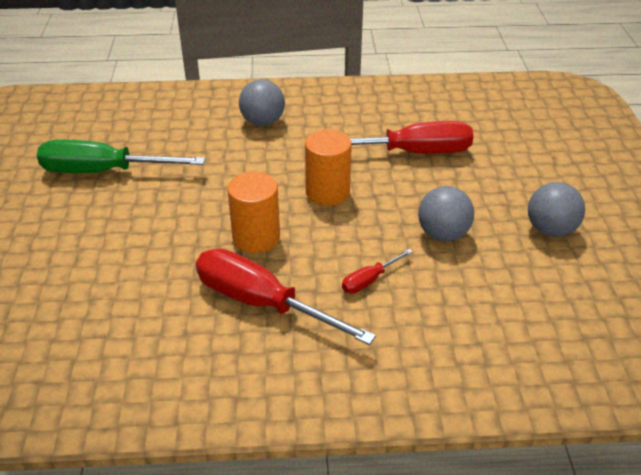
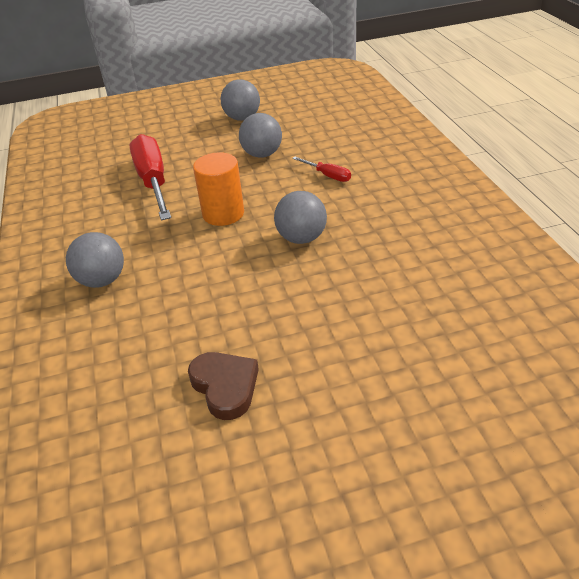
camera: 100 degrees left, 0 degrees up
green screwdriver [37,140,205,173] -> brown heart [188,352,259,420]
red screwdriver [196,249,376,345] -> none
orange cylinder [227,172,280,253] -> grey ball [274,191,327,244]

